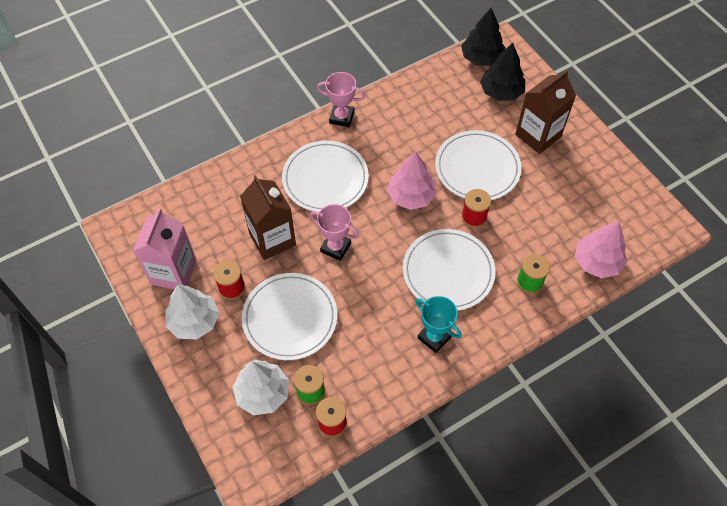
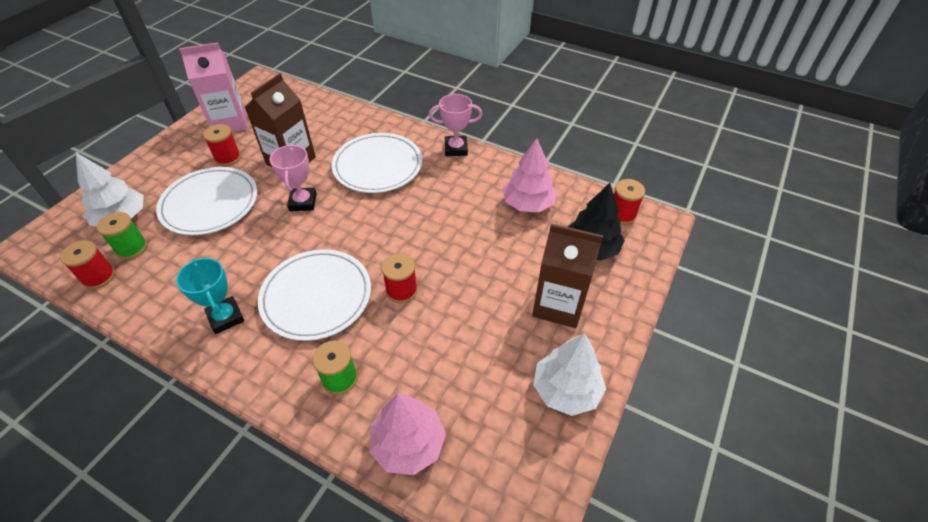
camera: 60 degrees right, 10 degrees down
white tree [165,284,219,340] -> white tree moved to [533,333,606,416]
pink trophy [317,72,365,127] -> pink trophy turned 75 degrees counterclockwise [429,94,483,156]
pink tree [387,151,436,210] -> pink tree moved to [503,138,557,212]
turquoise trophy [415,296,461,353] -> turquoise trophy turned 45 degrees counterclockwise [176,258,244,334]
white plate [435,130,521,200] -> none
black tree [461,8,506,66] -> red spool [614,179,645,225]

